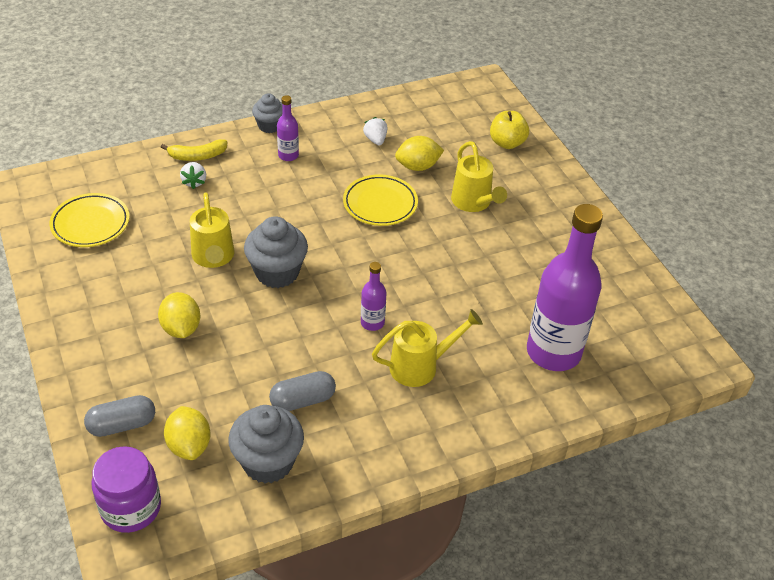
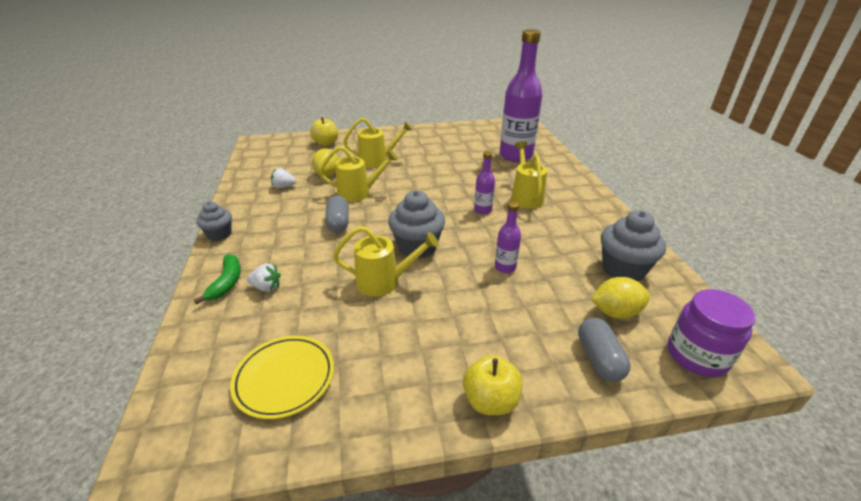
camera: 75 degrees left, 10 degrees down
yellow lemon [158,292,200,338] -> none
yellow banana [161,139,227,161] -> green banana [194,254,241,305]
grey capsule [269,371,336,411] -> grey capsule moved to [325,196,349,233]
purple bottle [277,95,299,161] -> purple bottle moved to [495,201,521,273]
yellow plate [343,174,418,226] -> yellow watering can [319,146,398,202]
none -> yellow apple [463,355,522,415]

